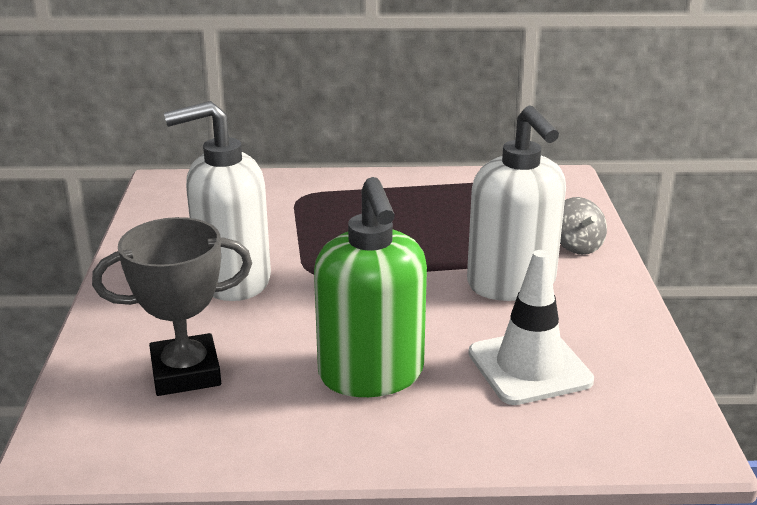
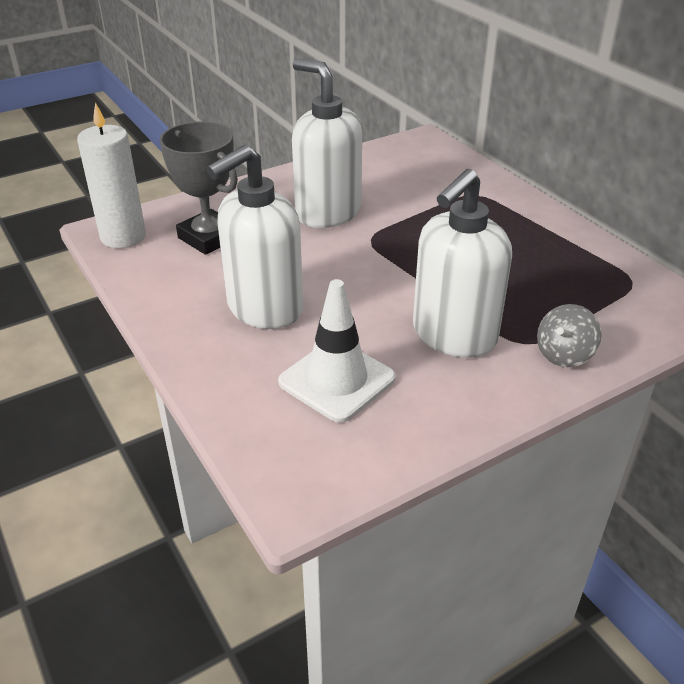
camera: 60 degrees right, 10 degrees up
green soap dispenser [314,177,427,397] -> white soap dispenser [207,145,303,329]
none -> white candle [77,102,146,248]

